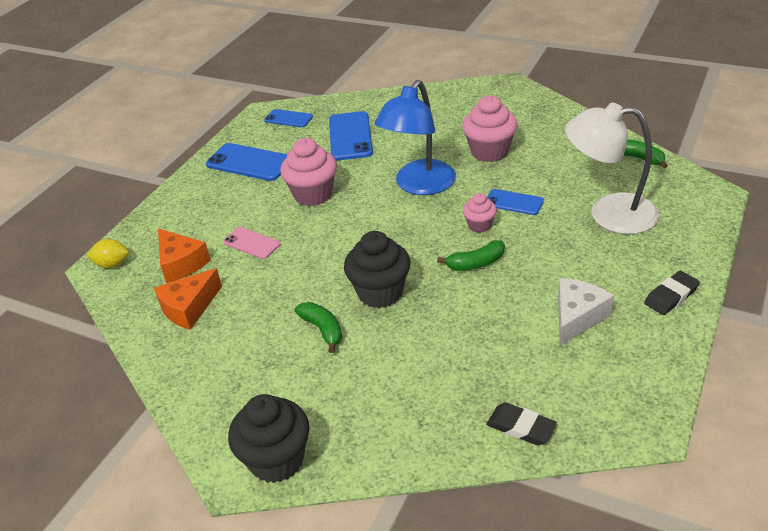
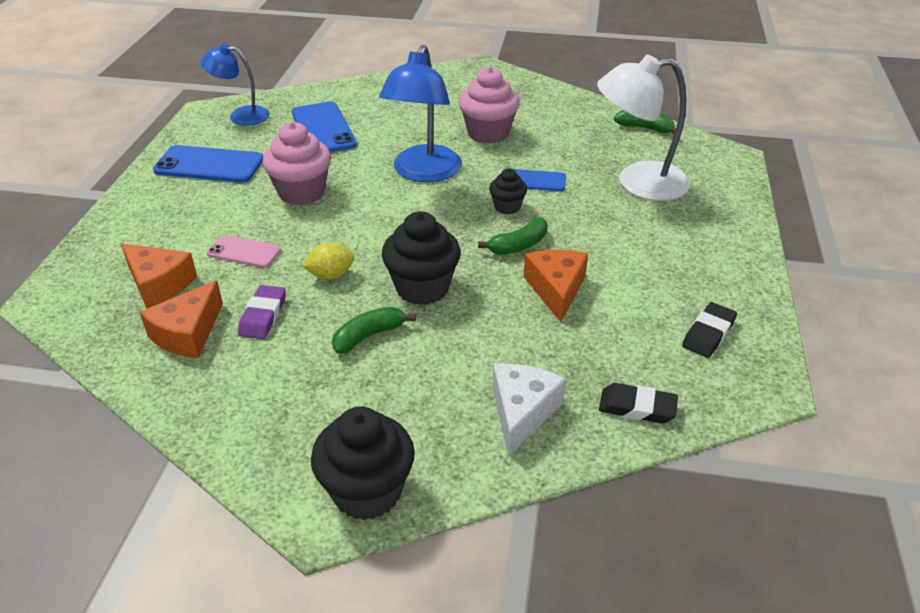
camera: 20 degrees left, 0 degrees up
yellow lemon [87,239,129,268] -> yellow lemon moved to [302,242,355,279]
blue phone [264,109,313,127] -> blue lamp [201,44,270,125]
green banana [295,302,342,353] -> green banana turned 75 degrees counterclockwise [332,307,416,354]
pink cupcake [463,193,497,233] -> black cupcake [489,168,527,215]
white cheese [558,278,614,346] -> white cheese moved to [493,364,566,456]
black eraser [644,271,700,315] -> black eraser moved to [682,302,737,358]
none -> purple eraser [238,285,286,339]
none -> orange cheese [524,250,588,322]

